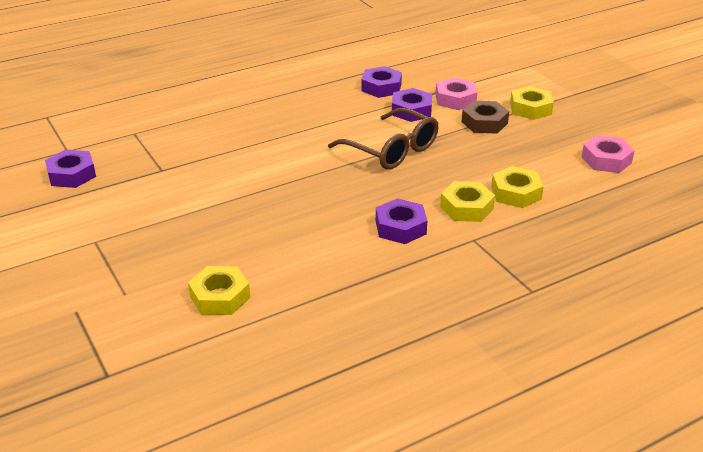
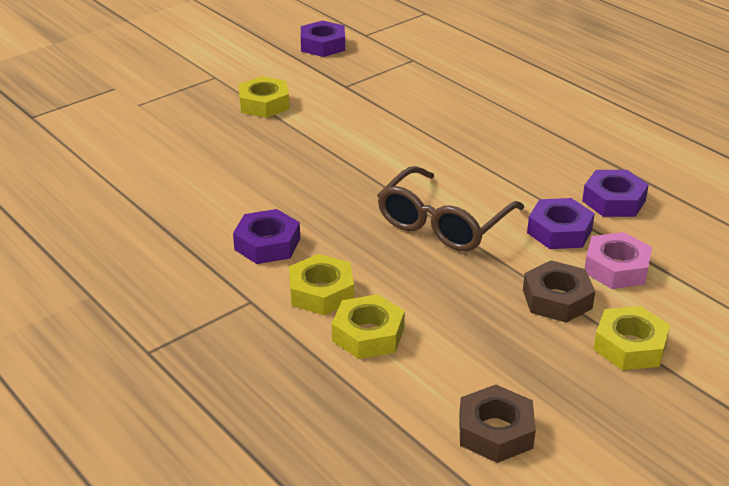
camera: 80 degrees right, 0 degrees up
yellow nut [188,266,250,315] -> yellow nut moved to [238,76,290,118]
pink nut [582,135,635,173] -> brown nut [459,385,536,463]

